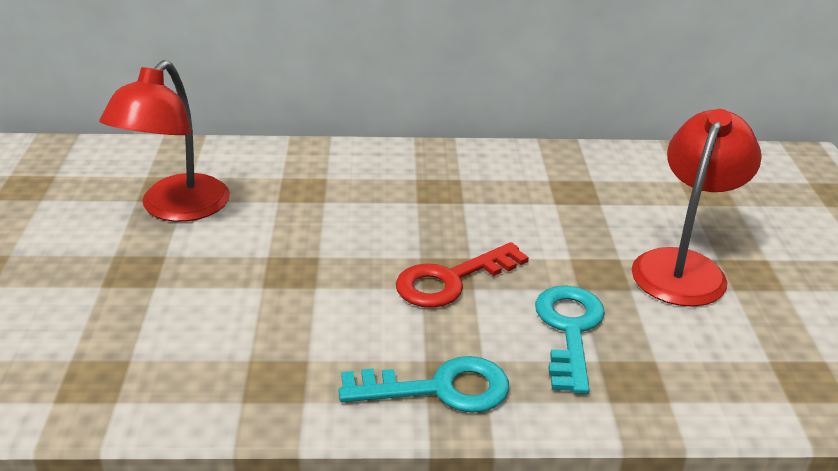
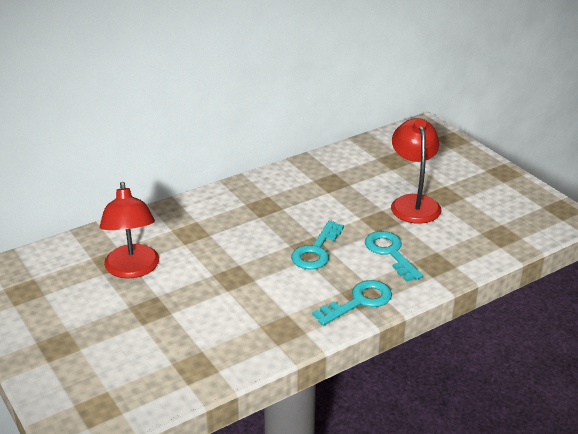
camera: 30 degrees left, 0 degrees up
red key [396,242,529,308] -> turquoise key [291,221,344,269]

